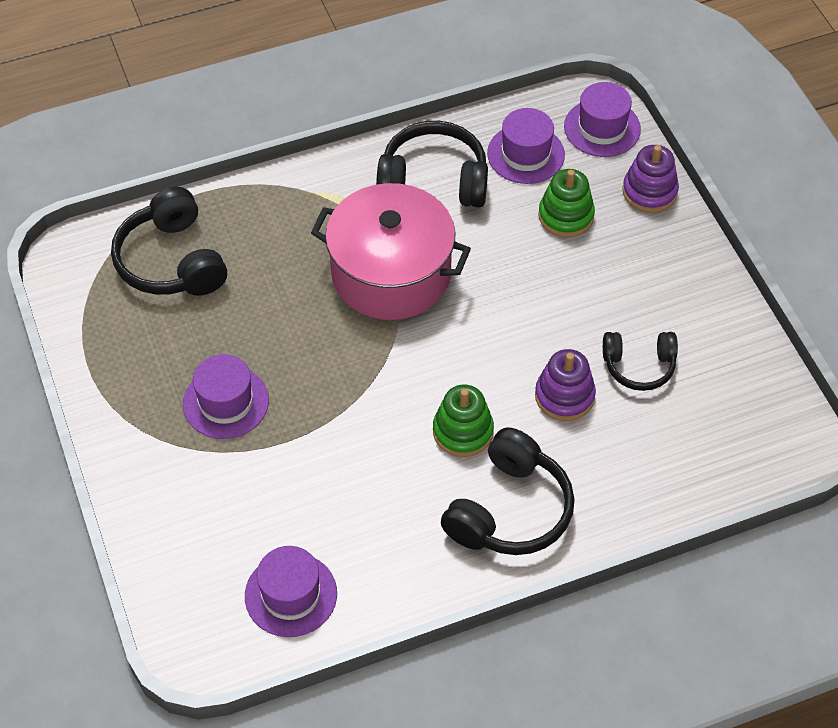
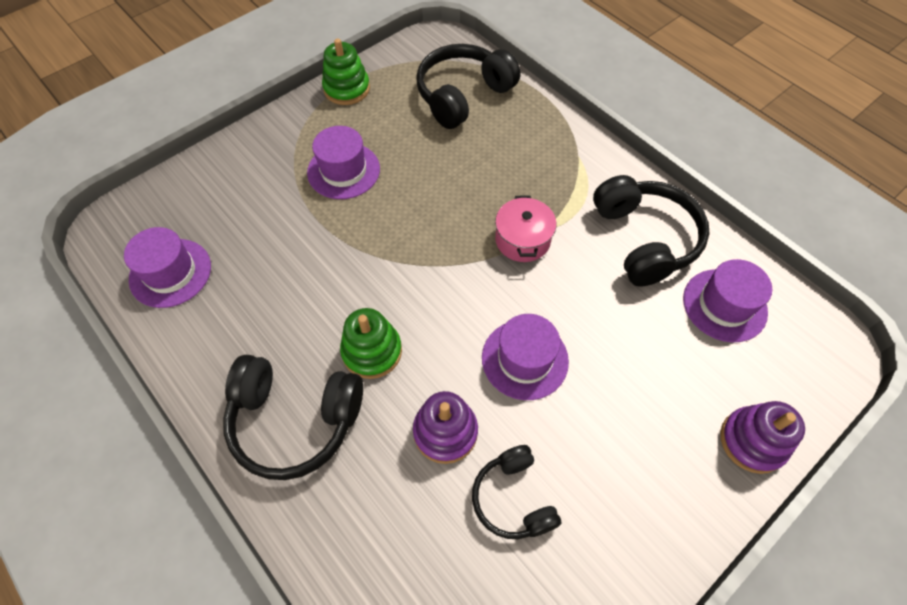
camera: 70 degrees right, 5 degrees up
pink pot [311,183,471,320] -> pink pot [495,195,556,262], size x0.49
green stacking toy [538,169,595,238] -> green stacking toy moved to [322,39,370,105]
purple hat [564,82,641,157] -> purple hat moved to [482,314,569,400]

